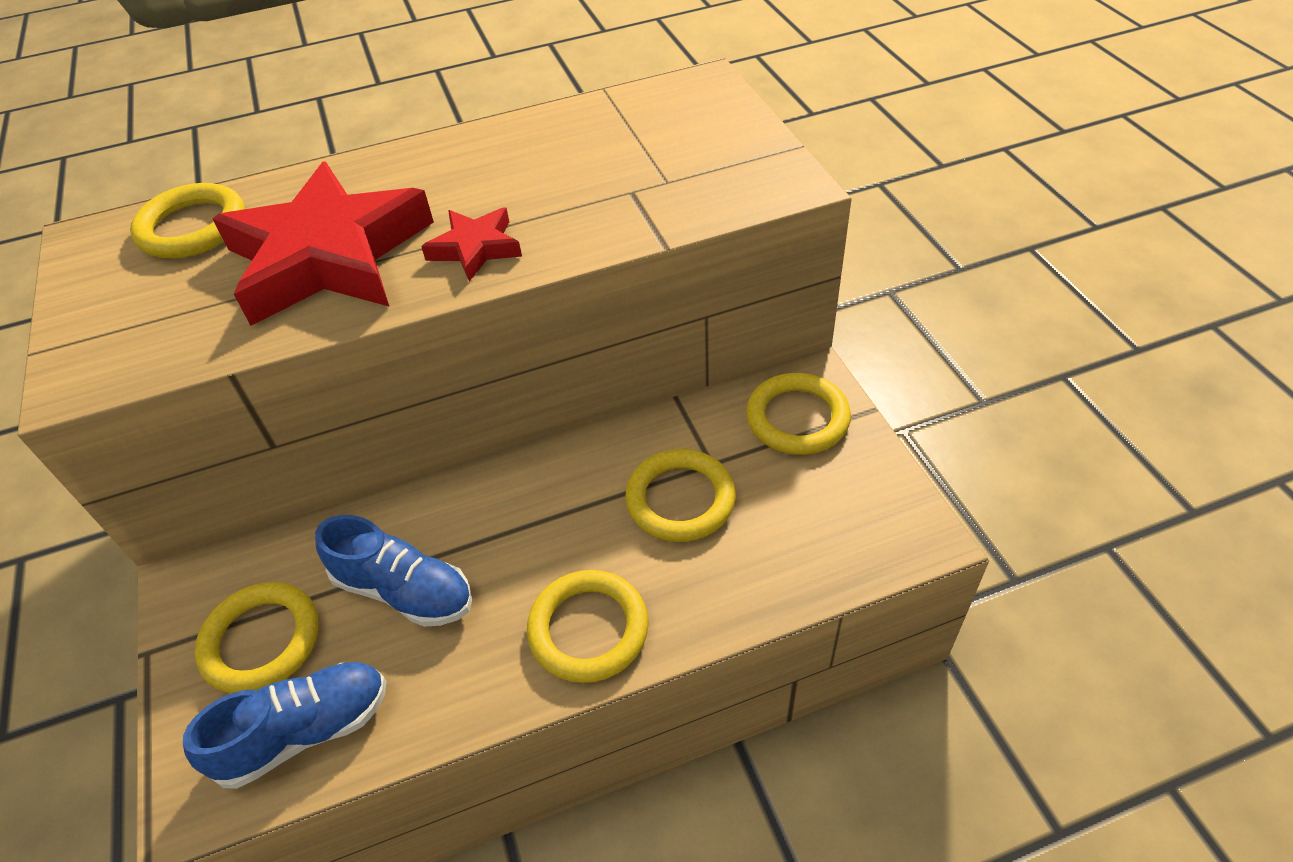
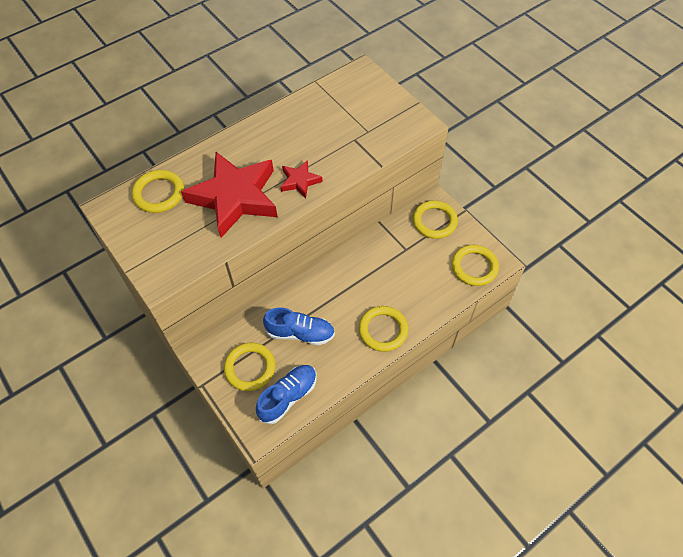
camera: 20 degrees left, 10 degrees up
yellow ring [625,449,736,542] -> yellow ring moved to [451,245,499,286]

